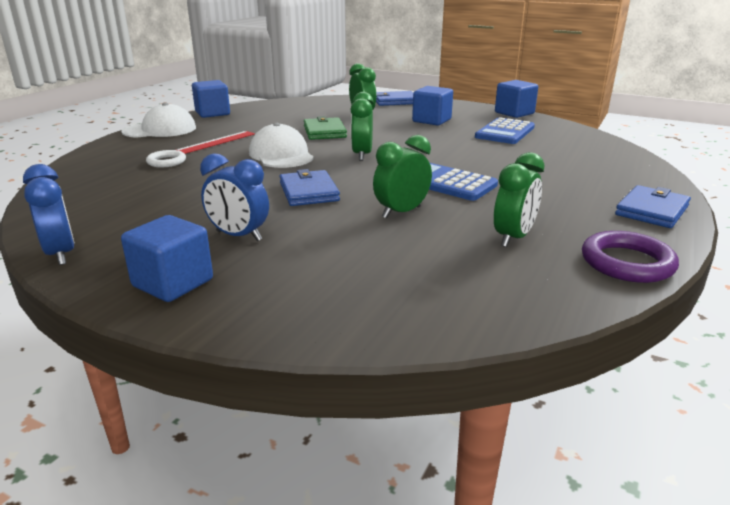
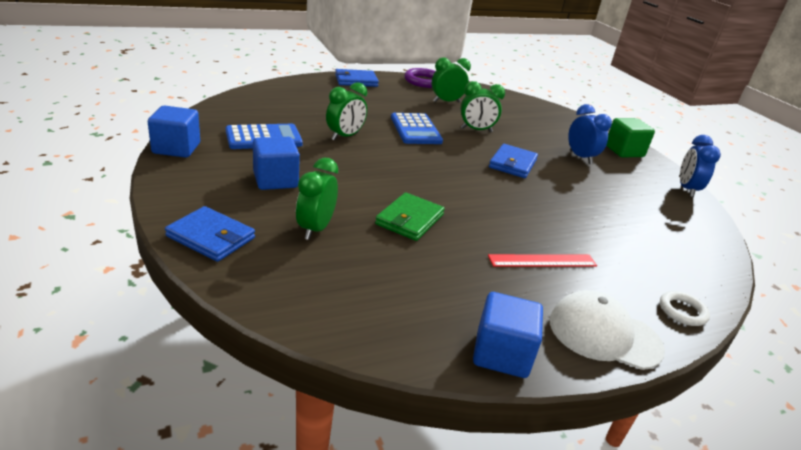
camera: 145 degrees left, 5 degrees up
blue cube [121,215,213,302] -> green cube [606,118,655,157]
white ring [146,150,186,167] -> white ring moved to [660,291,710,326]
white cap [249,123,314,168] -> none
green clock [350,92,374,161] -> green clock moved to [326,82,367,141]

